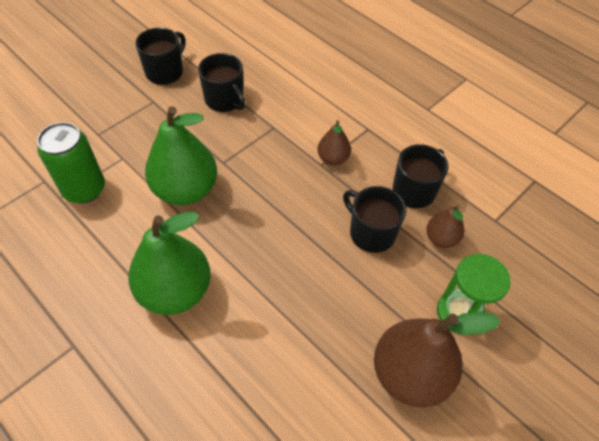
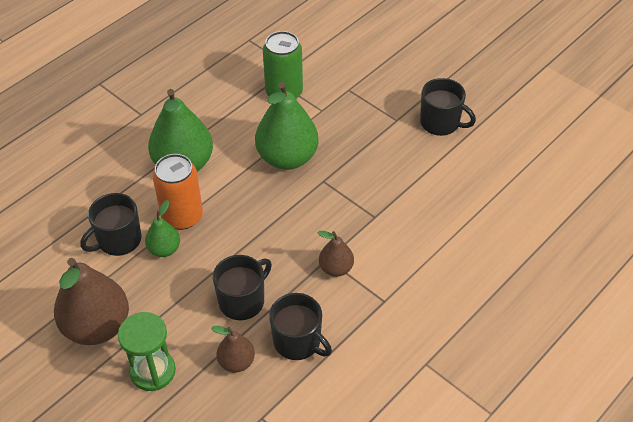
camera: 90 degrees right, 5 degrees down
black mug [198,53,245,112] -> black mug moved to [80,193,142,256]
none -> green pear [145,200,180,257]
none -> orange can [153,154,203,230]

